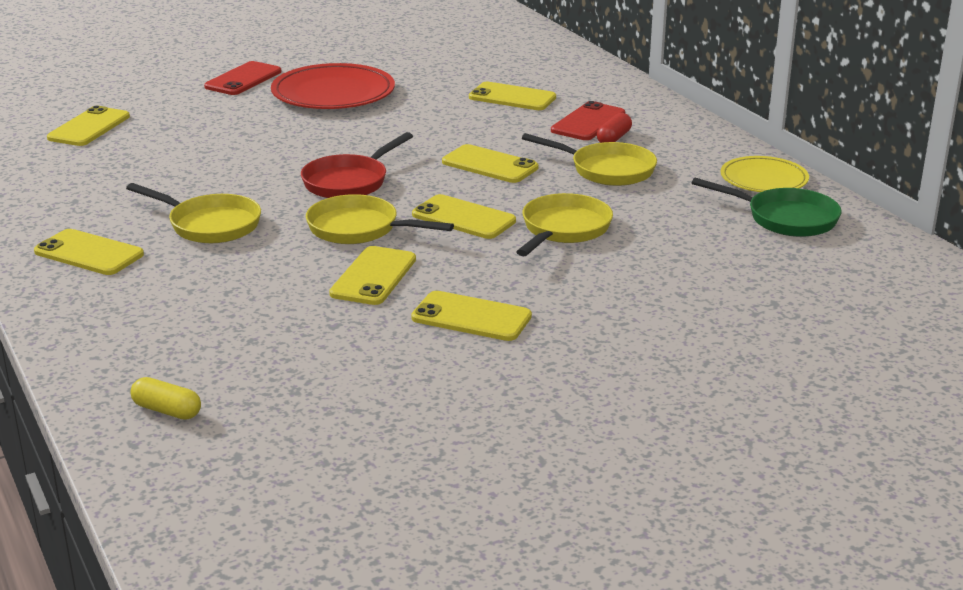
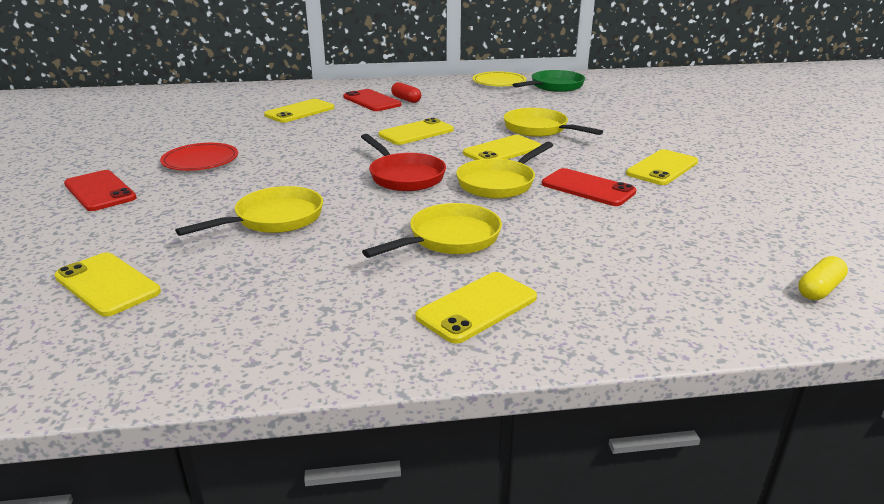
camera: 70 degrees left, 0 degrees up
red plate [271,63,395,109] -> red plate [160,143,238,171], size x0.62
yellow phone [329,246,416,305] -> red phone [542,168,637,206]
yellow pan [522,133,657,186] -> yellow pan moved to [175,186,323,236]

